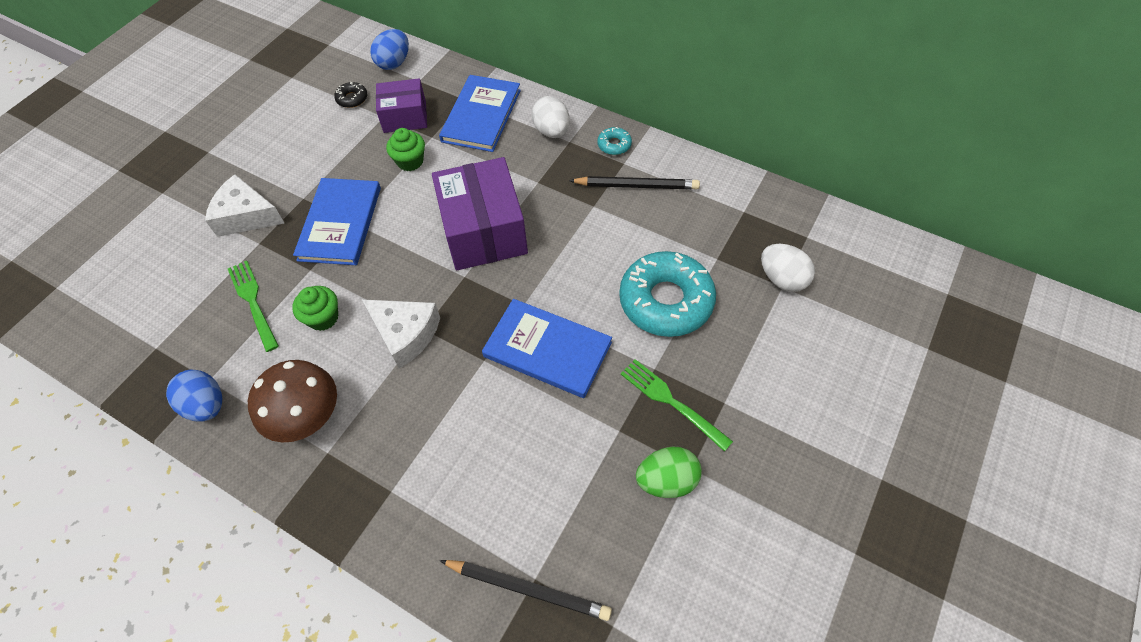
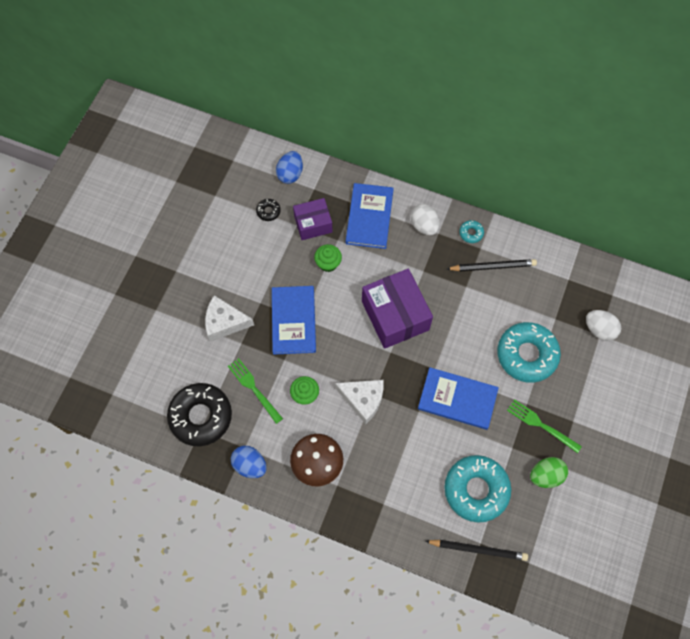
camera: 10 degrees left, 10 degrees up
none -> black donut [167,383,232,446]
none -> turquoise donut [444,455,511,523]

